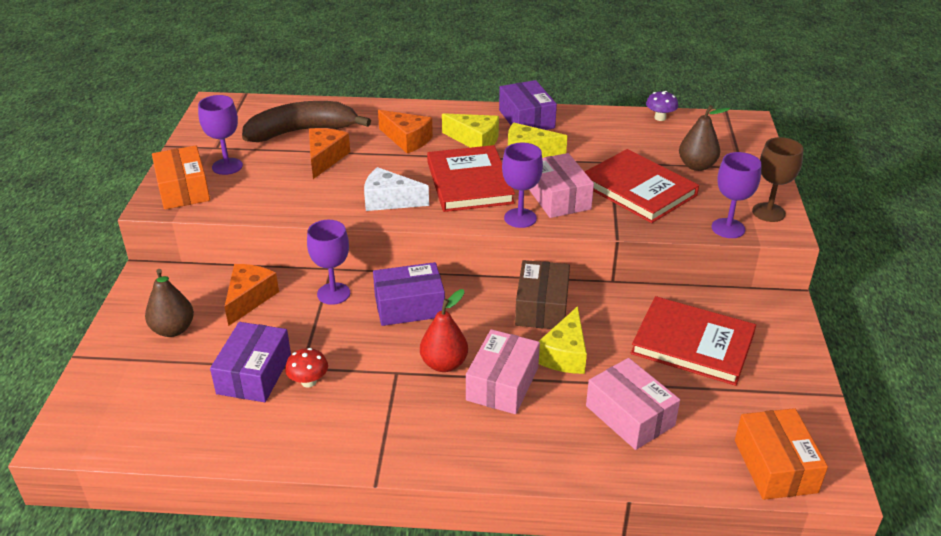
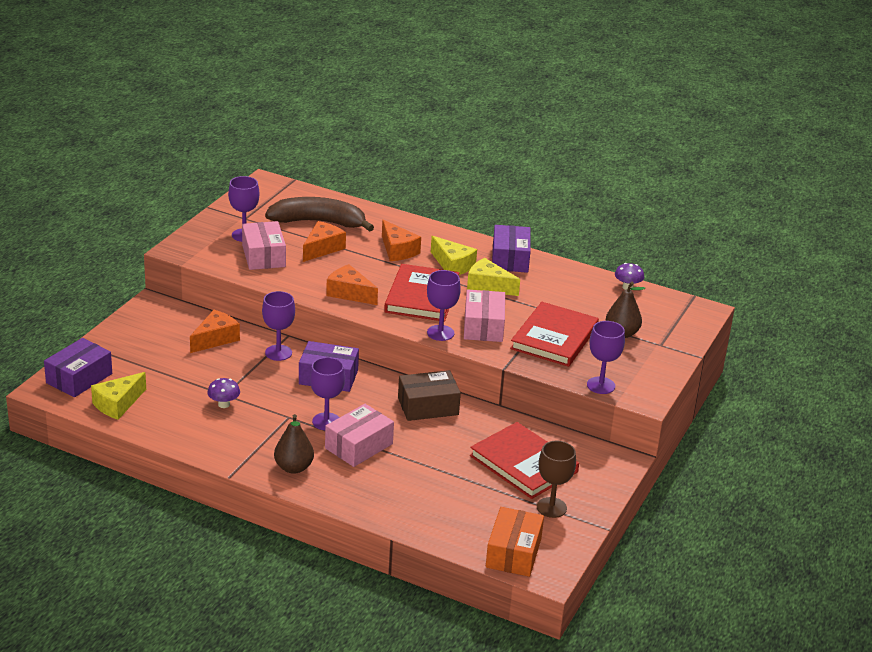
camera: 20 degrees right, 5 degrees down
brown pear [145,269,194,337] -> brown pear moved to [274,414,314,474]
orange box [152,145,210,209] -> none
purple box [210,322,291,402] -> purple box moved to [44,338,112,397]
red mushroom [285,348,328,387] -> purple mushroom [207,378,240,408]
white cheese [364,167,429,211] -> orange cheese [326,264,378,305]
red pear [420,289,468,372] -> purple goblet [310,357,345,430]
brown box [515,260,570,329] -> brown box turned 45 degrees clockwise [398,370,461,421]
yellow cheese [539,306,587,374] -> yellow cheese moved to [91,372,146,420]
red book [585,149,699,223] -> red book turned 45 degrees clockwise [510,302,599,367]
pink box [586,358,680,450] -> pink box moved to [242,221,286,270]
brown goblet [752,137,804,222] -> brown goblet moved to [537,441,576,518]

